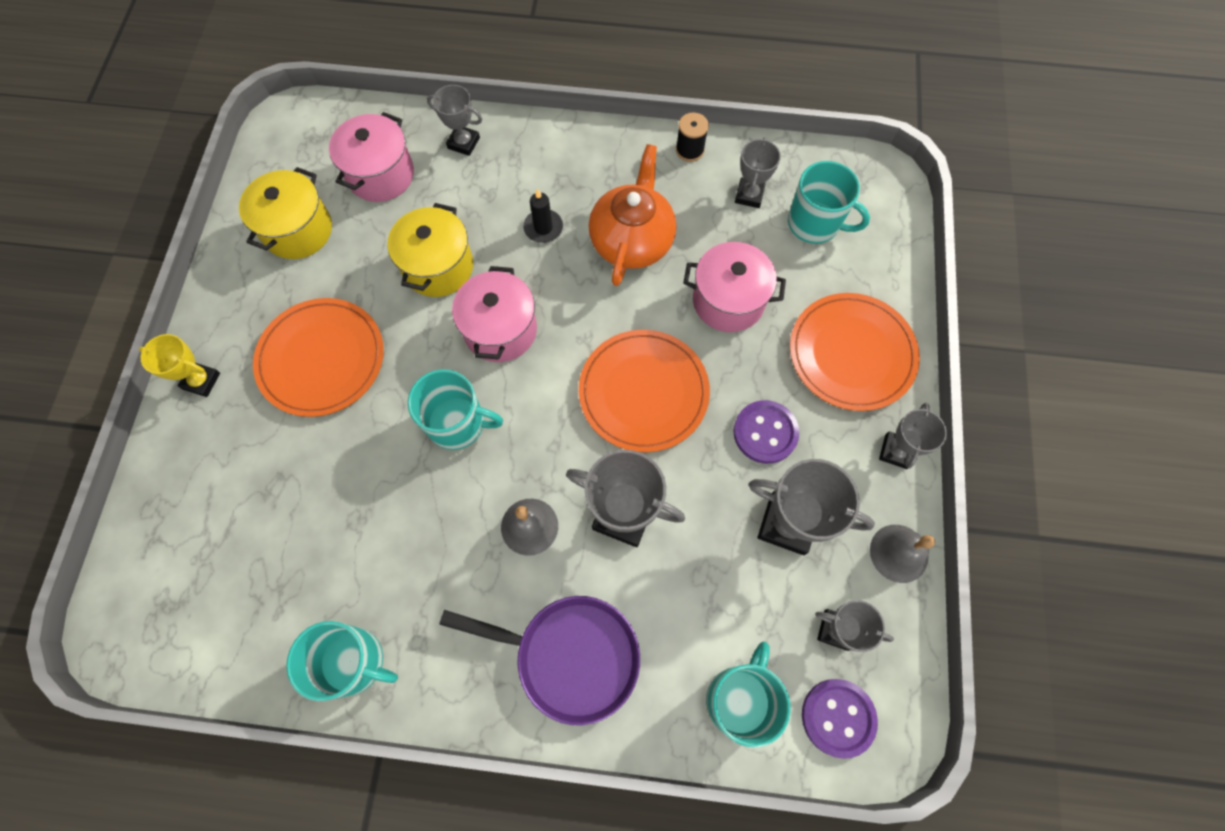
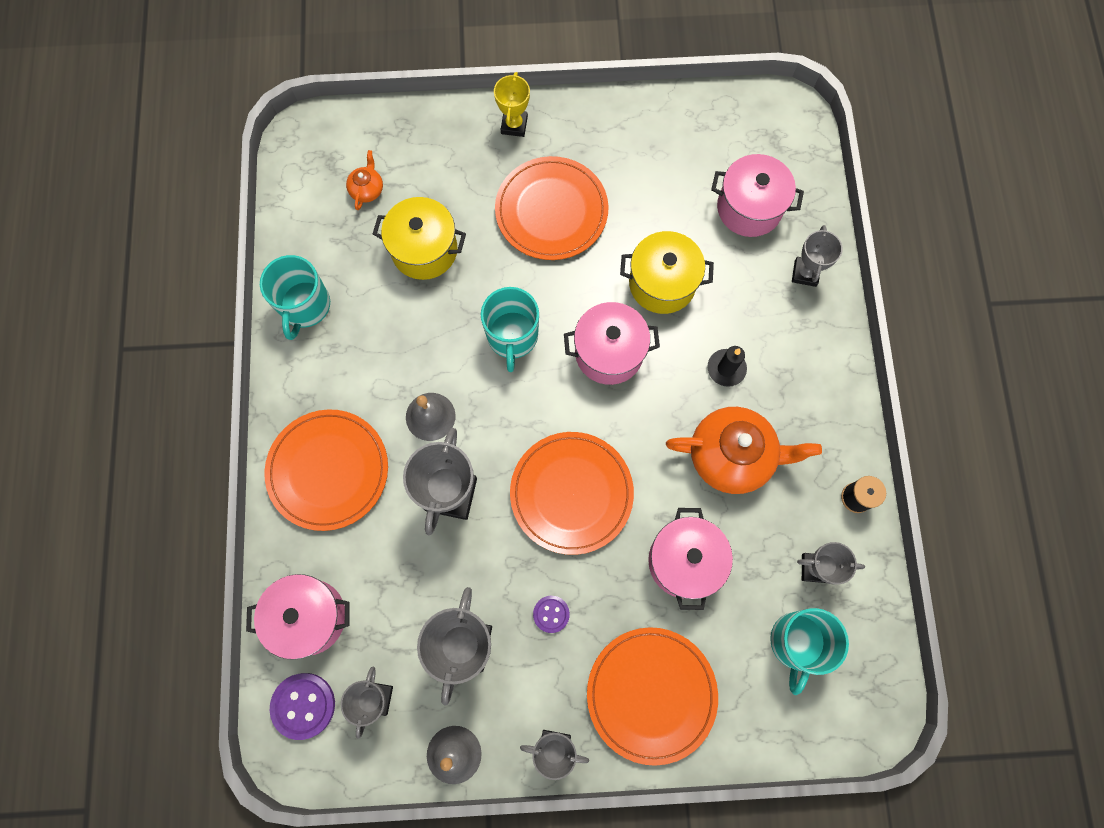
camera: 80 degrees right, 5 degrees up
yellow pot [239,167,332,259] -> yellow pot moved to [373,197,466,280]
purple pan [439,596,640,725] -> orange plate [264,409,388,531]
turquoise mug [706,641,791,748] -> pink pot [246,574,350,660]
purple button [733,400,799,464] -> purple button [533,596,570,633], size x0.59
none -> orange teapot [346,150,383,210]

